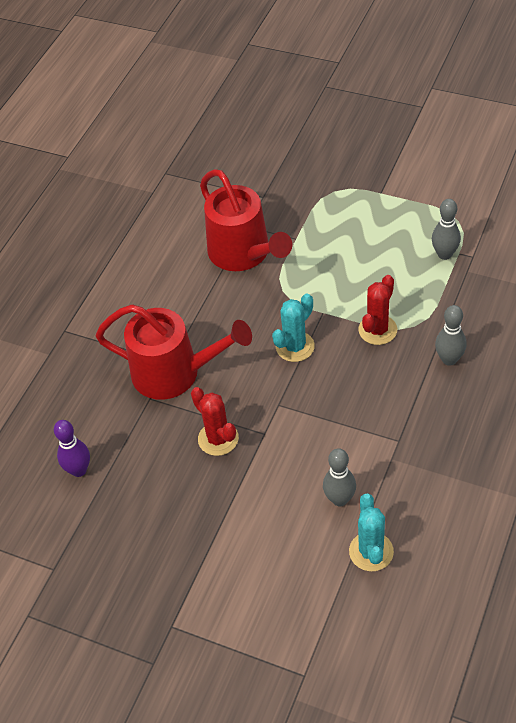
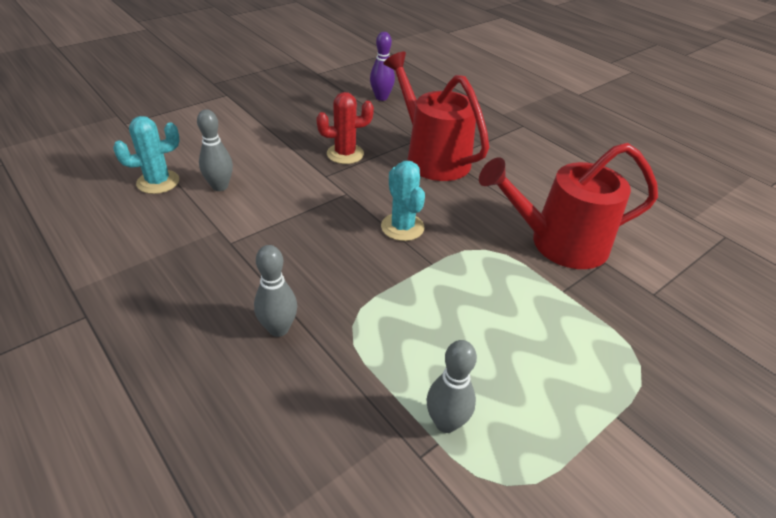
camera: 110 degrees right, 10 degrees down
red watering can [95,304,252,400] -> red watering can turned 105 degrees clockwise [383,52,489,181]
turquoise cactus [349,494,394,571] -> turquoise cactus turned 45 degrees counterclockwise [113,116,180,194]
red cactus [358,275,397,345] -> none

